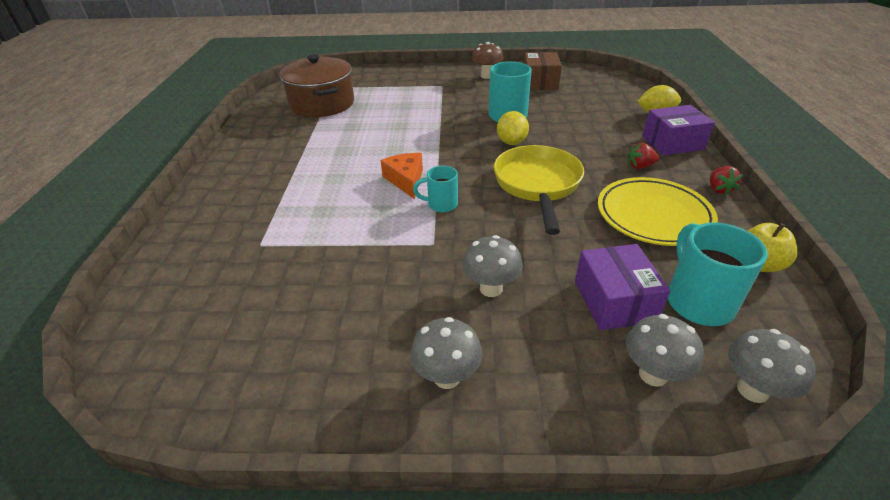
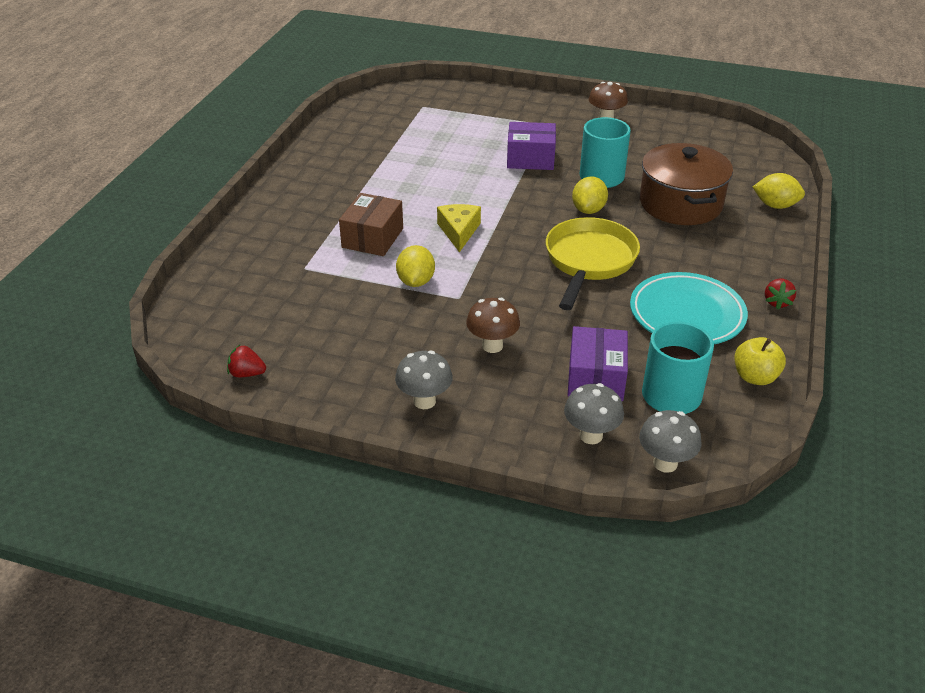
camera: 15 degrees right, 0 degrees up
brown pot [279,54,354,117] -> brown pot moved to [640,143,733,225]
orange cheese [381,153,423,199] -> yellow cheese [437,204,481,252]
turquoise mug [413,166,458,212] -> none
grey mushroom [462,235,523,297] -> brown mushroom [466,298,520,353]
brown box [524,52,562,90] -> brown box moved to [339,193,403,256]
yellow plate [598,177,718,246] -> turquoise plate [630,272,748,344]
red strawberry [627,143,659,169] -> red strawberry moved to [227,345,266,377]
purple box [642,105,715,156] -> purple box moved to [507,122,556,170]
none -> yellow lemon [396,245,435,287]

